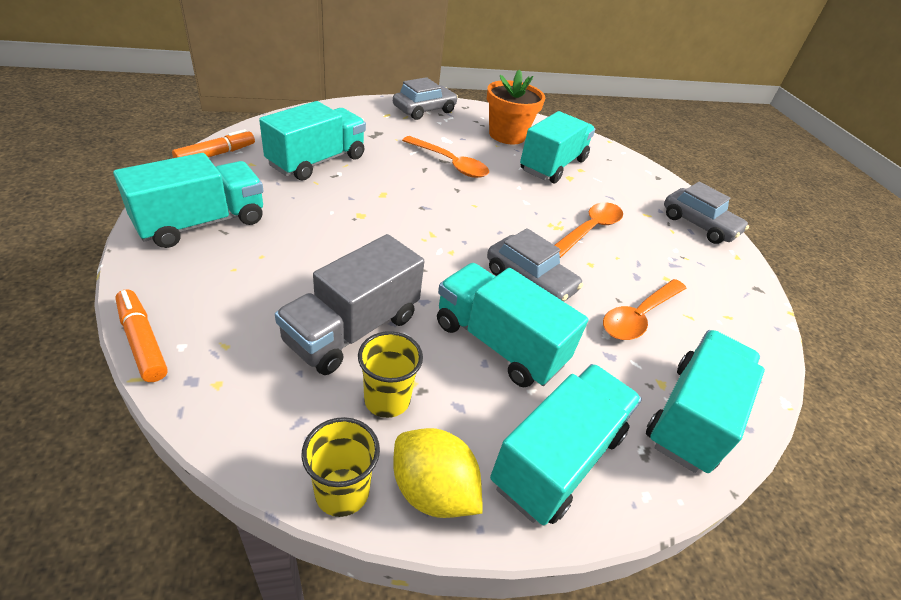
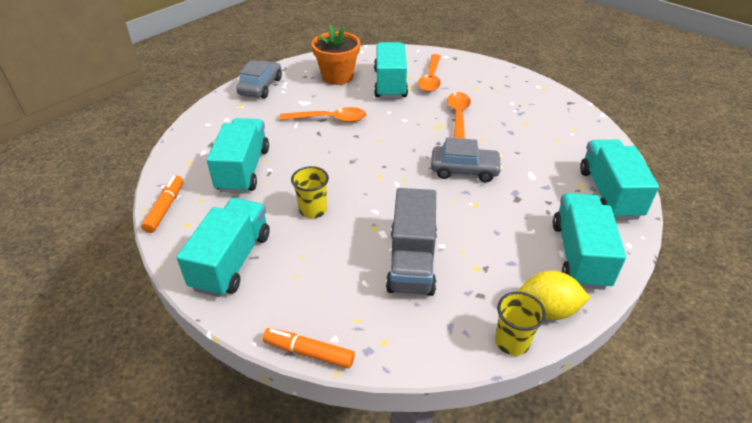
camera: 30 degrees left, 0 degrees up
yellow cup [358,331,423,418] -> yellow cup moved to [291,166,329,218]
turquoise truck [437,263,588,387] -> none
orange spoon [603,279,686,340] -> orange spoon moved to [418,54,441,92]
grey car [664,182,749,244] -> none

